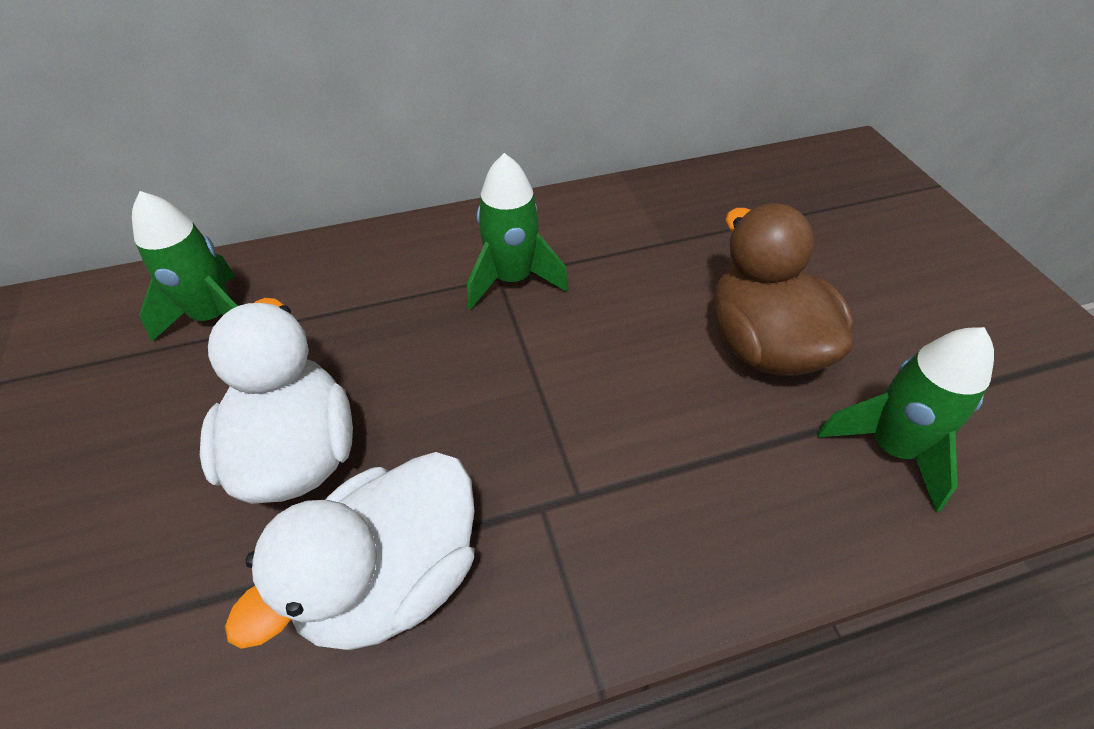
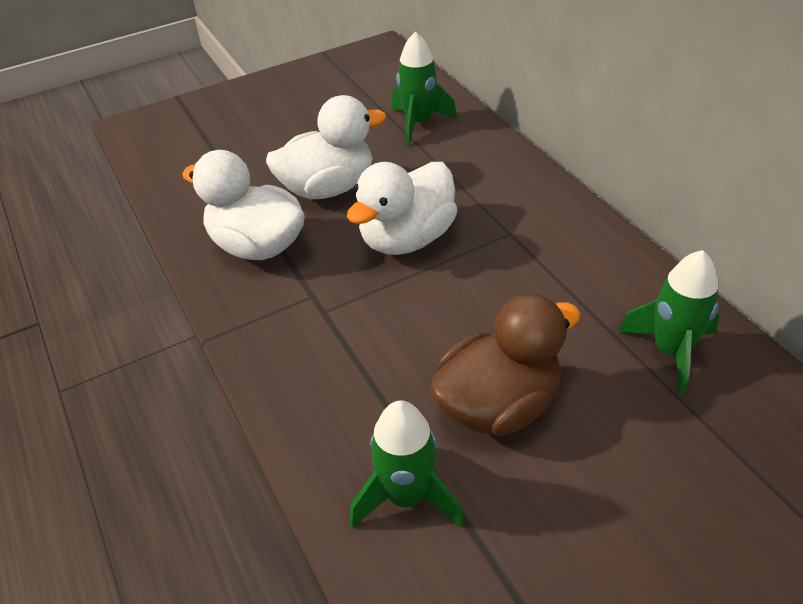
camera: 80 degrees right, 5 degrees down
green rocket [467,153,569,310] -> green rocket moved to [619,250,719,396]
none -> white duck [347,162,458,255]

